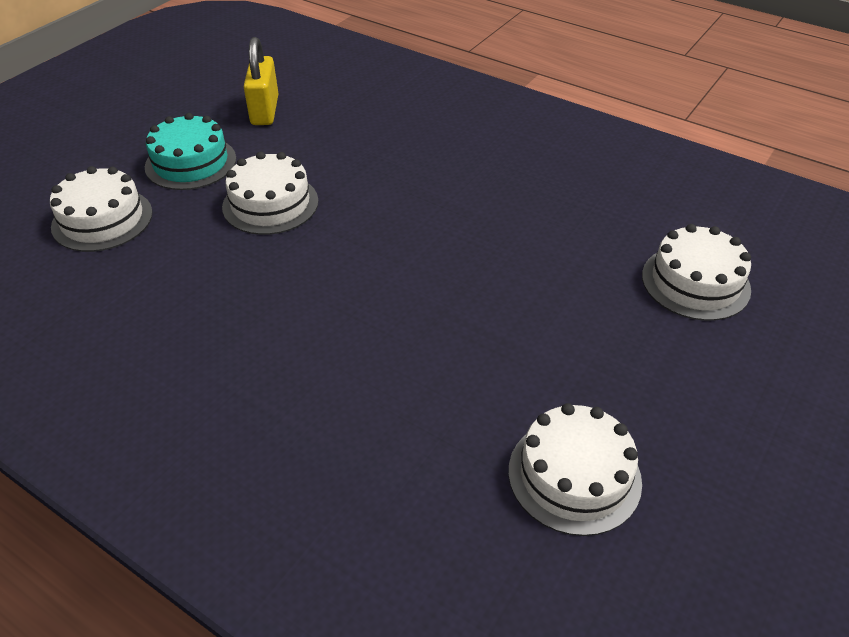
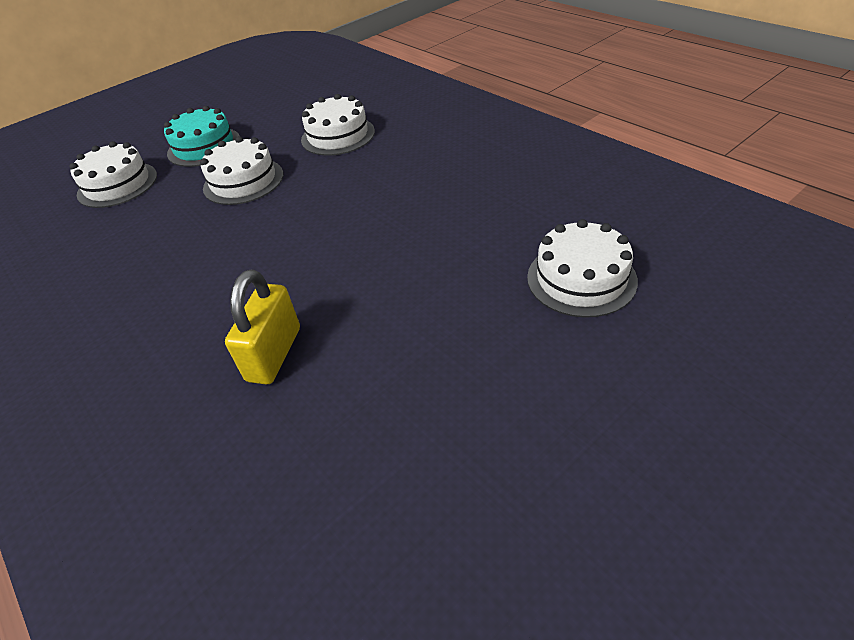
camera: 20 degrees right, 0 degrees up
yellow padlock [244,37,279,125] -> yellow padlock moved to [225,270,300,384]
white cake [508,403,642,536] -> white cake moved to [301,94,375,156]

